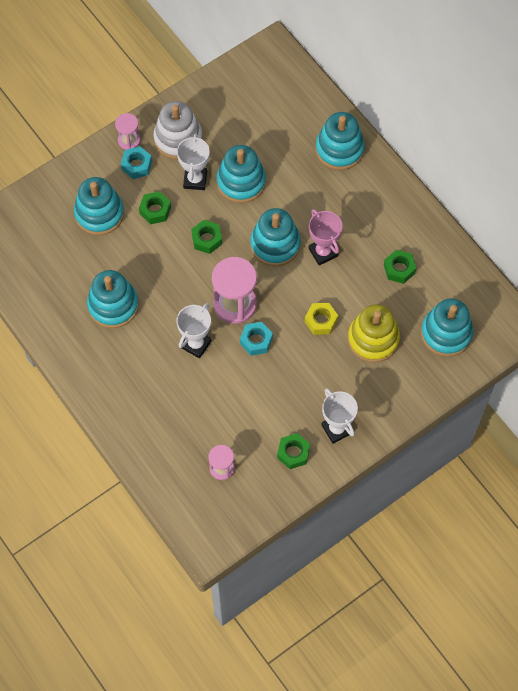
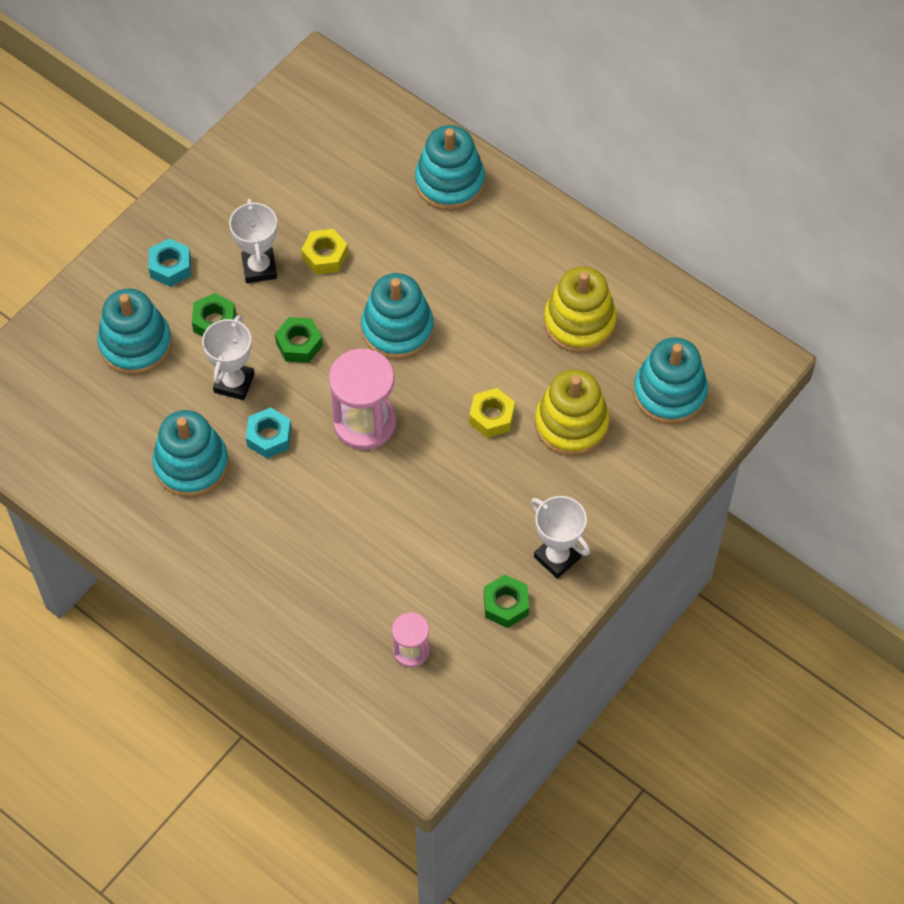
camera: 15 degrees left, 5 degrees down
pink hourglass [115,113,141,150] -> none
white stacking toy [153,101,202,159] -> none
white trophy [177,303,212,358] -> white trophy moved to [202,315,254,400]
turquoise stacking toy [217,145,266,203] -> yellow nut [301,229,348,274]
turquoise nut [240,322,273,356] -> turquoise nut moved to [246,407,291,458]
pink trophy [309,209,342,265] -> none
green nut [384,250,416,284] -> yellow stacking toy [544,266,617,353]

